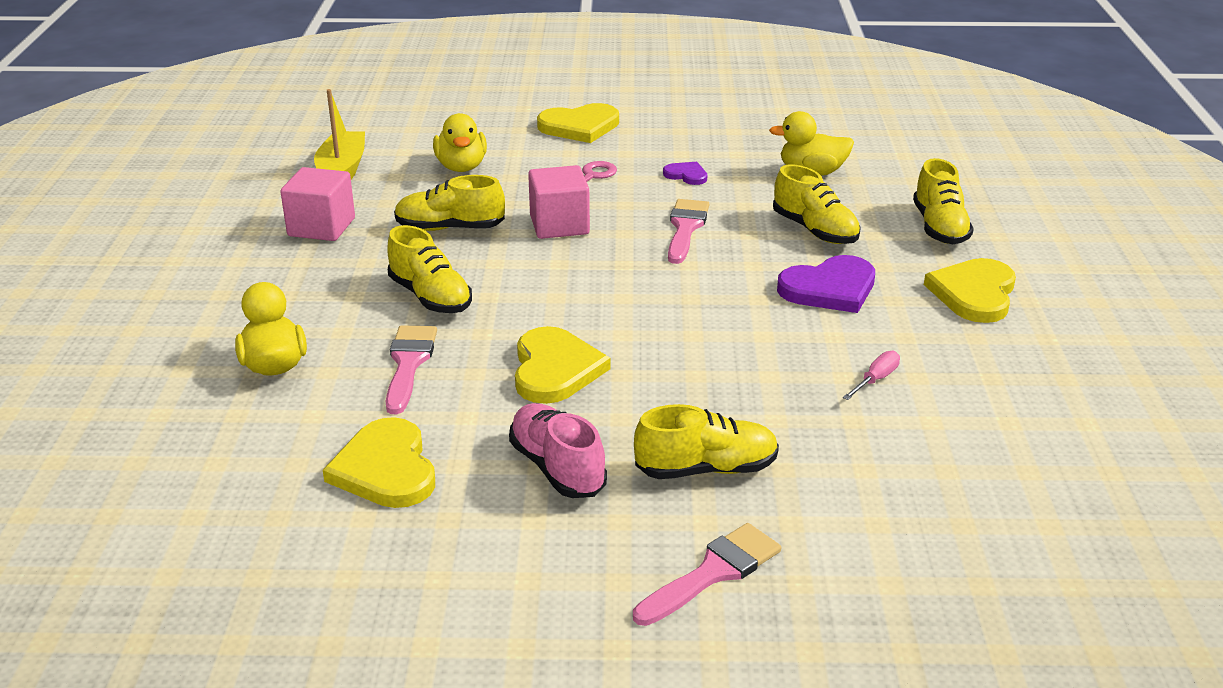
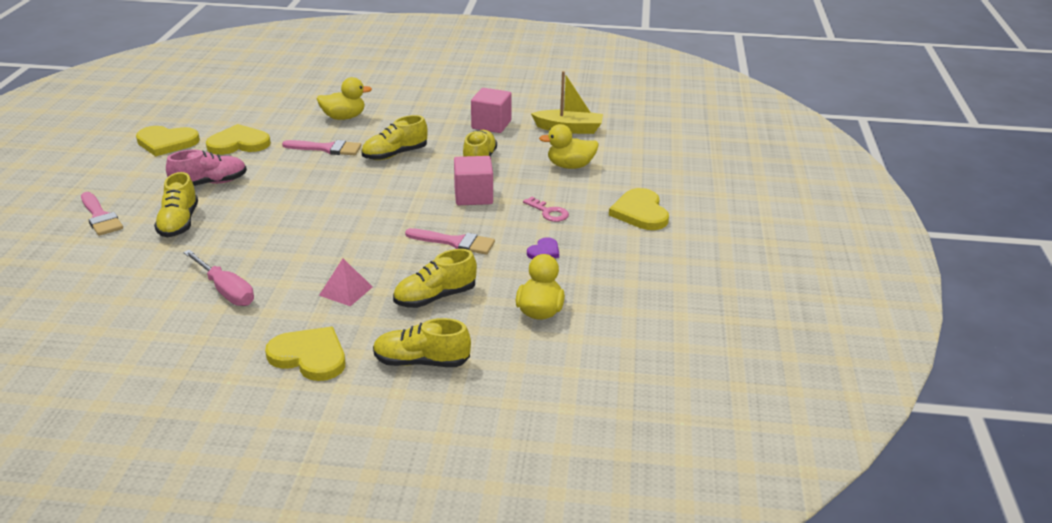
camera: 95 degrees right, 0 degrees up
yellow heart [515,326,611,404] -> yellow heart moved to [136,126,200,156]
purple heart [777,255,875,313] -> pink pyramid [319,258,373,306]
pink screwdriver [843,351,900,400] -> pink screwdriver [183,250,254,306], size x1.82

